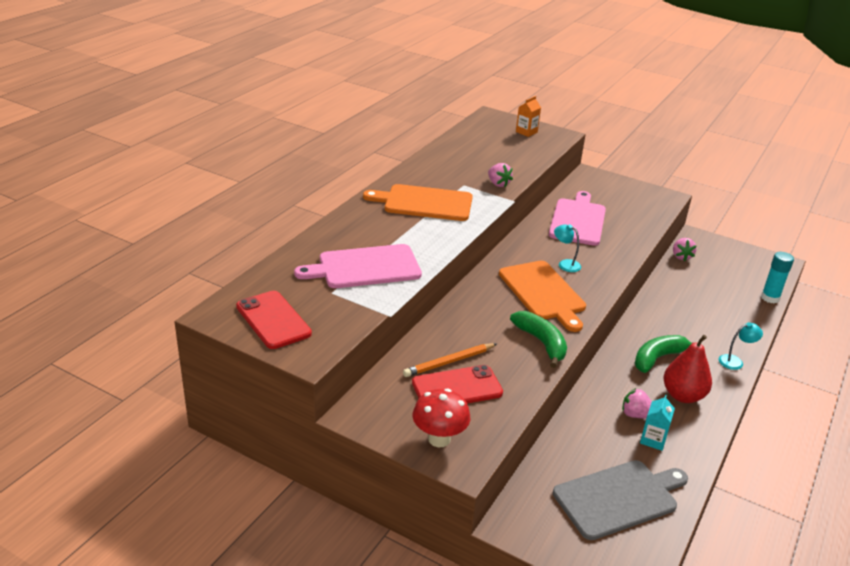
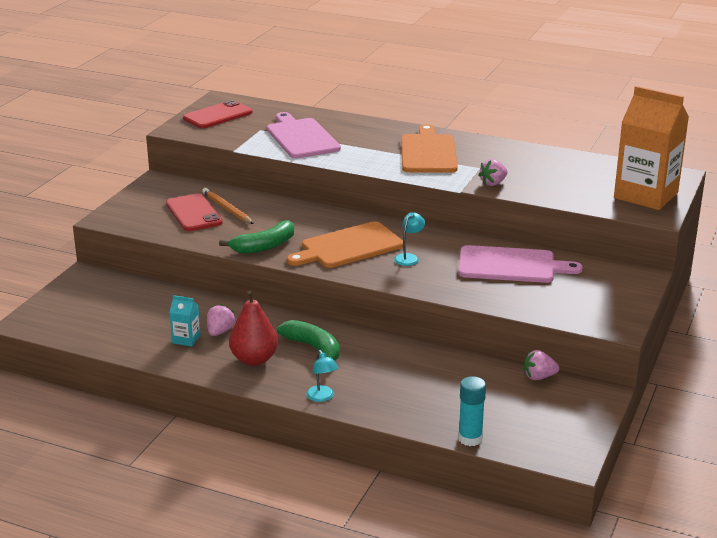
camera: 85 degrees right, 5 degrees down
red mushroom [412,388,470,447] -> none
orange carton [516,96,541,137] -> orange carton [614,86,689,210], size x2.39
grey cutting board [553,460,688,540] -> none

